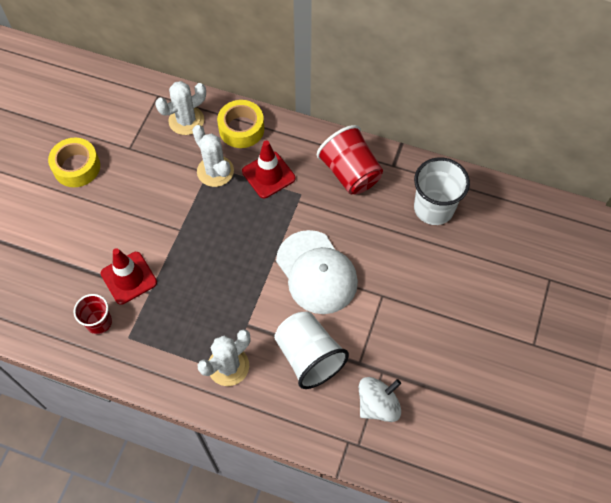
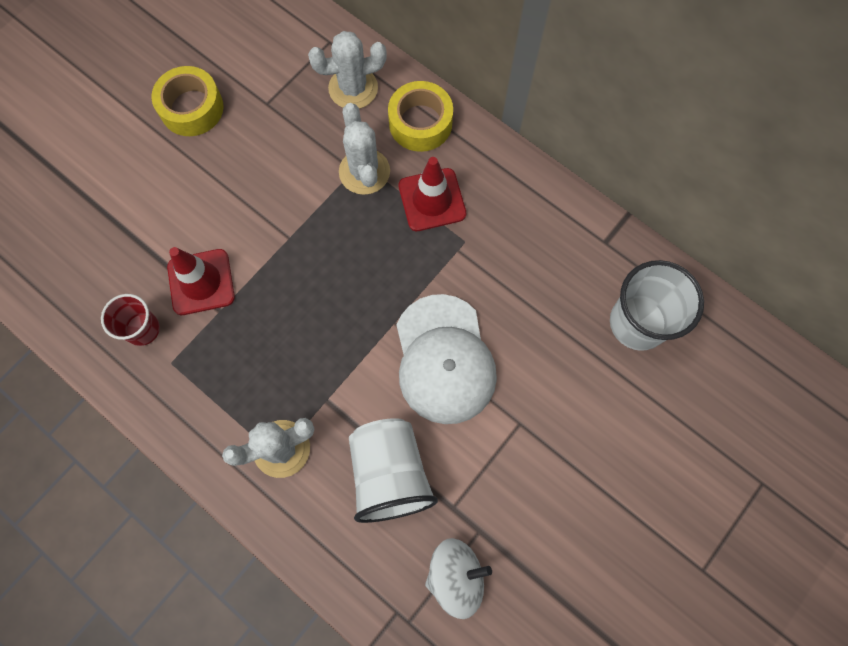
camera: 20 degrees right, 10 degrees up
red cup [317,125,383,194] -> none

